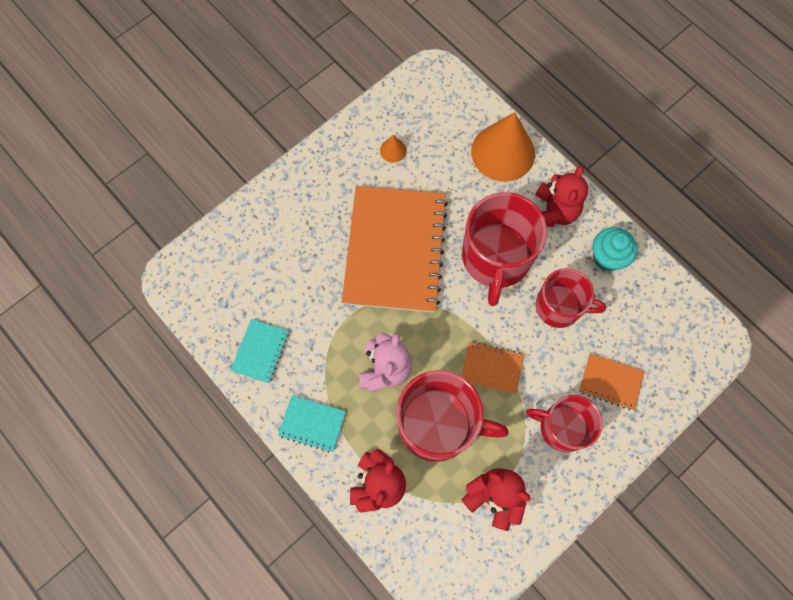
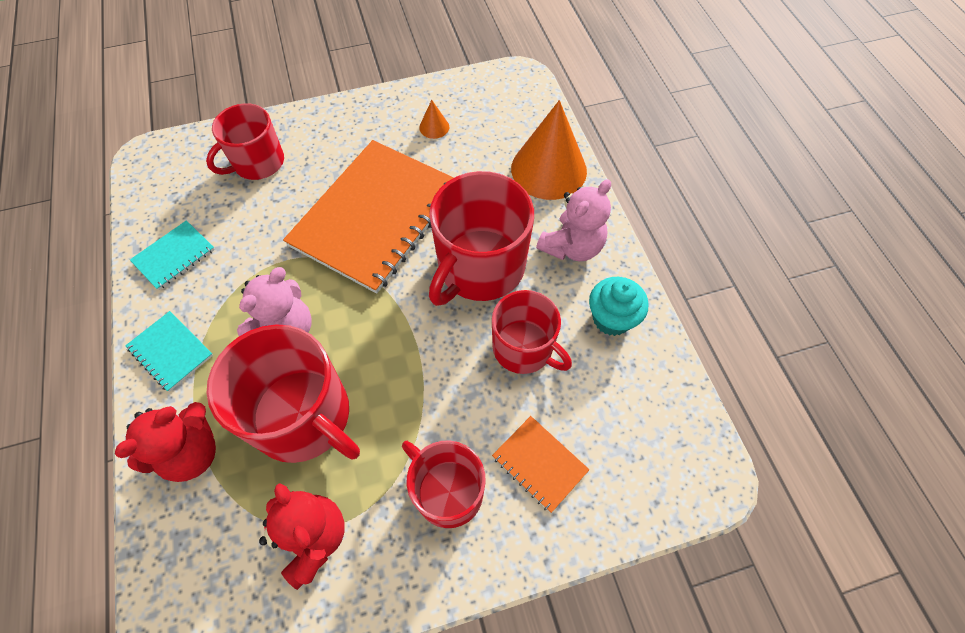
camera: 25 degrees right, 10 degrees down
orange notebook [462,341,524,394] -> none
red teddy bear [535,165,588,227] -> pink teddy bear [536,179,611,261]
none -> red mug [206,103,284,180]

